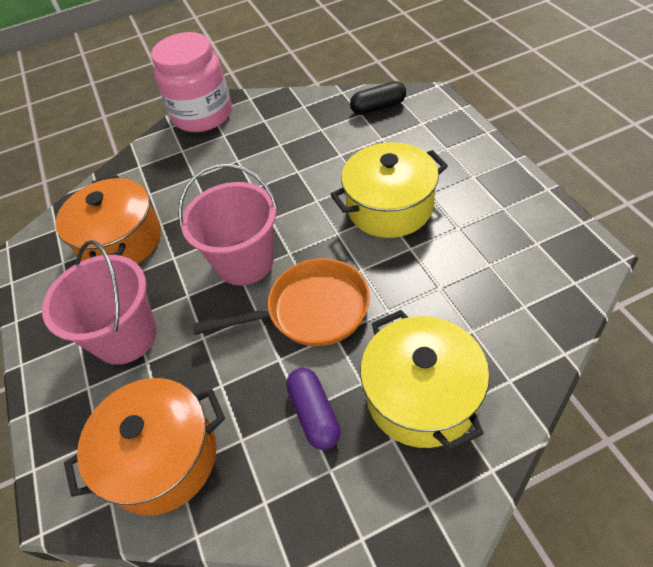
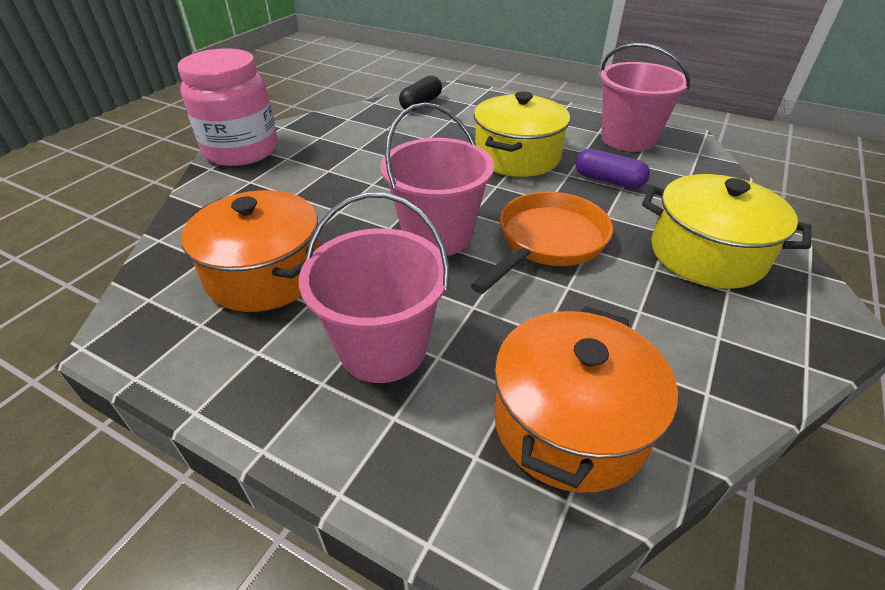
camera: 45 degrees left, 10 degrees down
purple capsule [286,368,340,450] -> purple capsule moved to [575,148,650,189]
none -> pink bucket [600,43,690,152]

